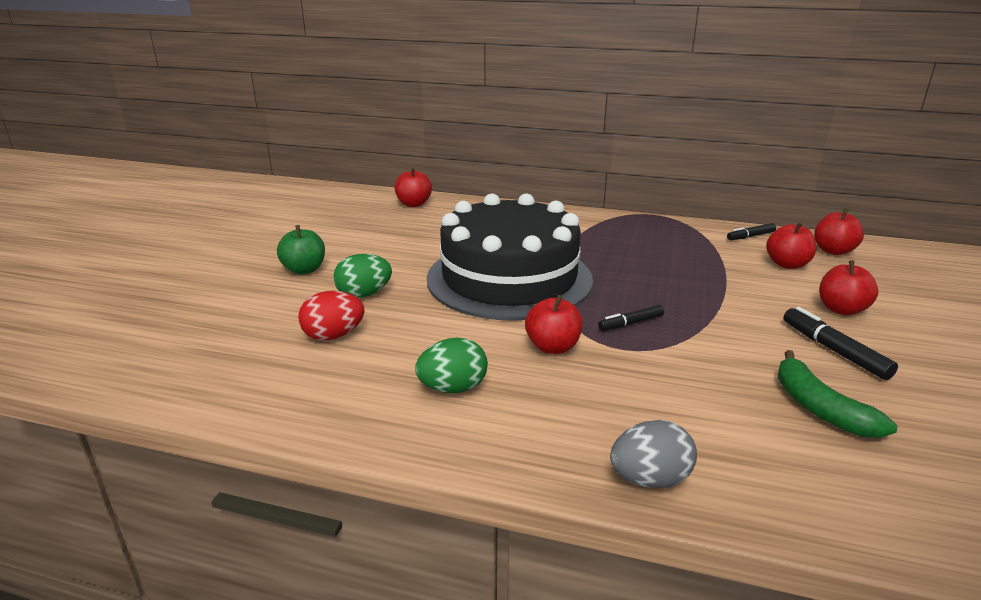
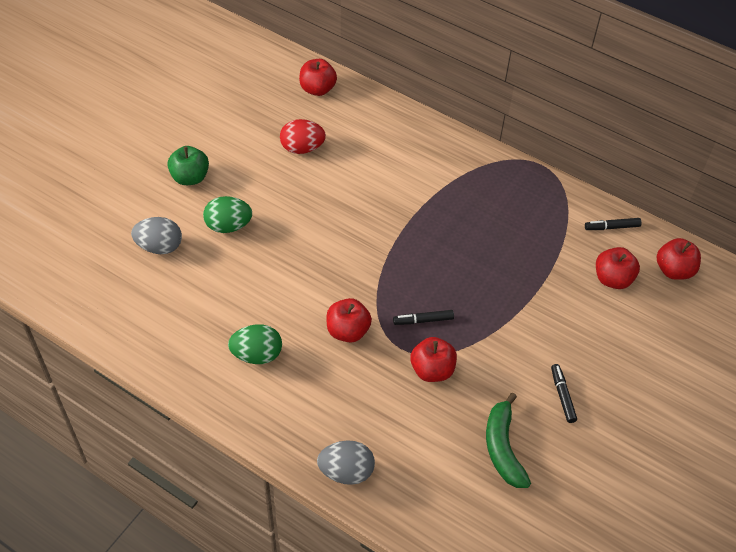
camera: 15 degrees right, 25 degrees up
red egg [298,291,364,340] -> red egg moved to [280,119,326,154]
black cake [427,193,593,321] -> none
black marker [783,307,898,380] -> black marker [551,364,577,423], size x0.66
red apple [819,260,878,315] -> red apple moved to [410,337,457,382]
none -> grey egg [131,217,182,254]

